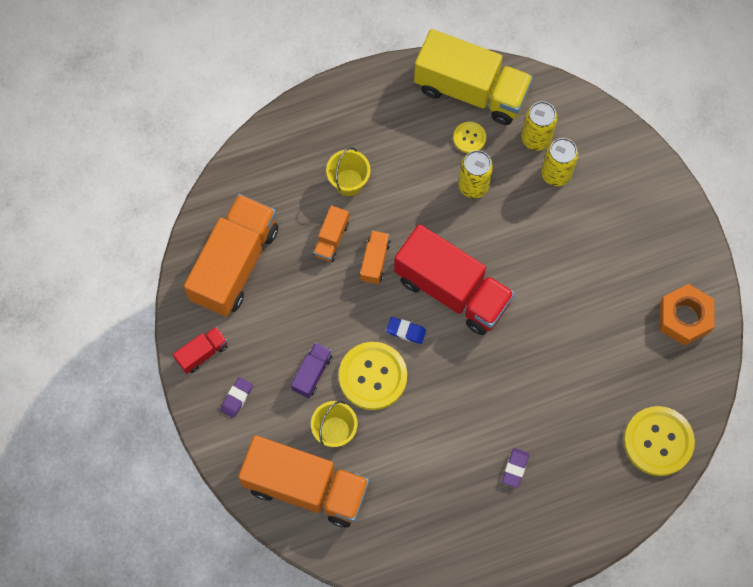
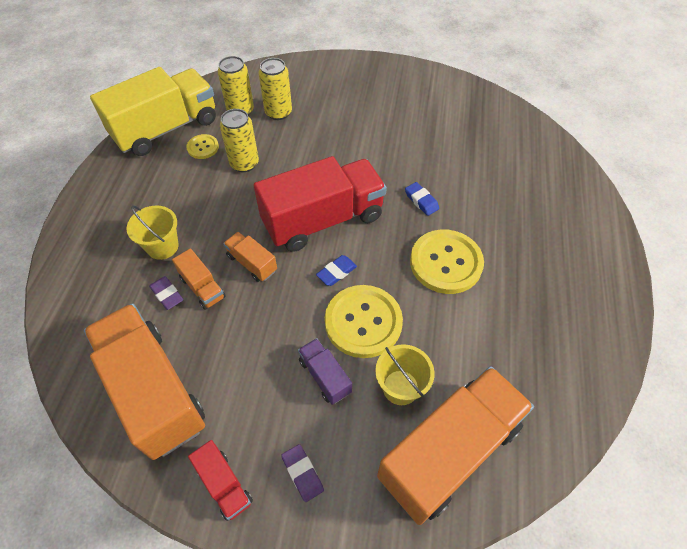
camera: 60 degrees left, 15 degrees down
red truck [173,326,228,374] -> red truck turned 150 degrees clockwise [188,440,253,521]
purple eraser [502,448,529,488] -> purple eraser moved to [149,276,183,310]
yellow button [624,406,695,476] -> yellow button moved to [410,230,484,294]
orange nut [659,284,715,346] -> none
none -> blue eraser [405,182,439,216]

